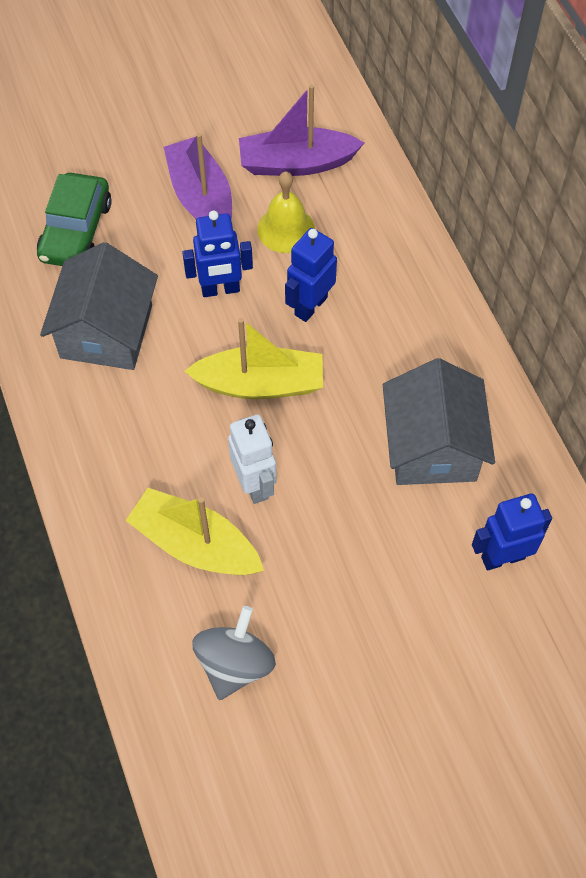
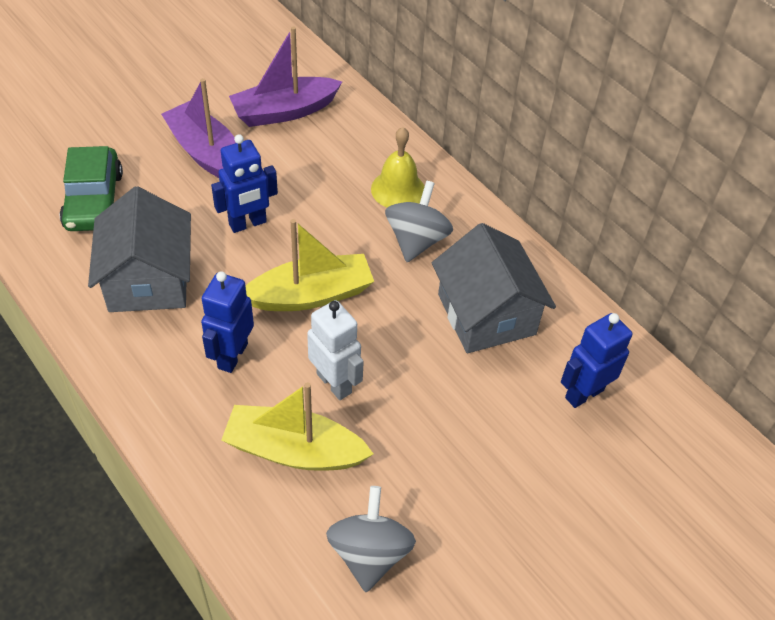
camera: 20 degrees left, 10 degrees down
yellow bell [257,171,315,253] -> yellow bell moved to [371,127,425,208]
blue robot [285,228,337,322] -> blue robot moved to [201,271,254,373]
none -> grey spinning top [385,181,453,262]

